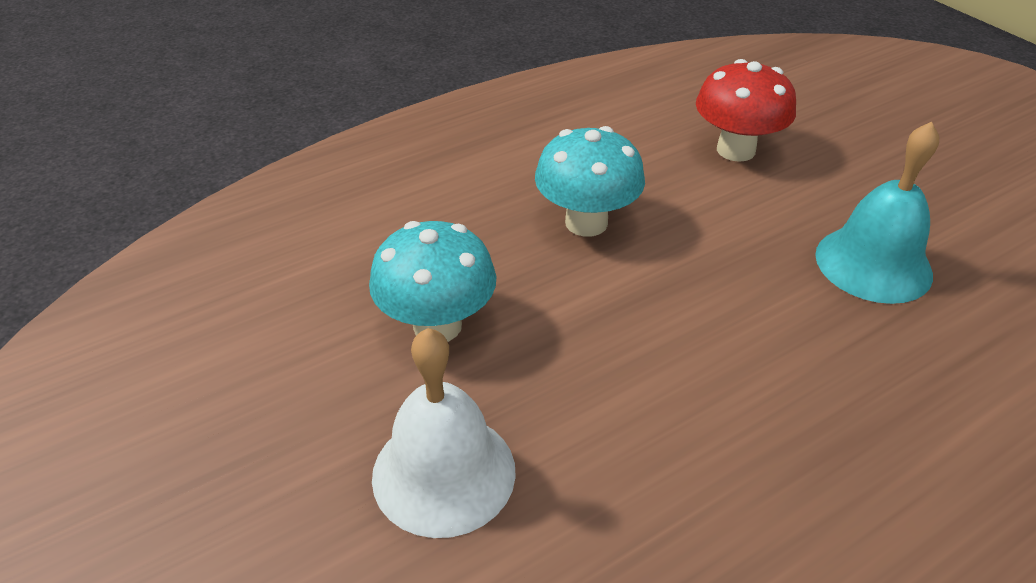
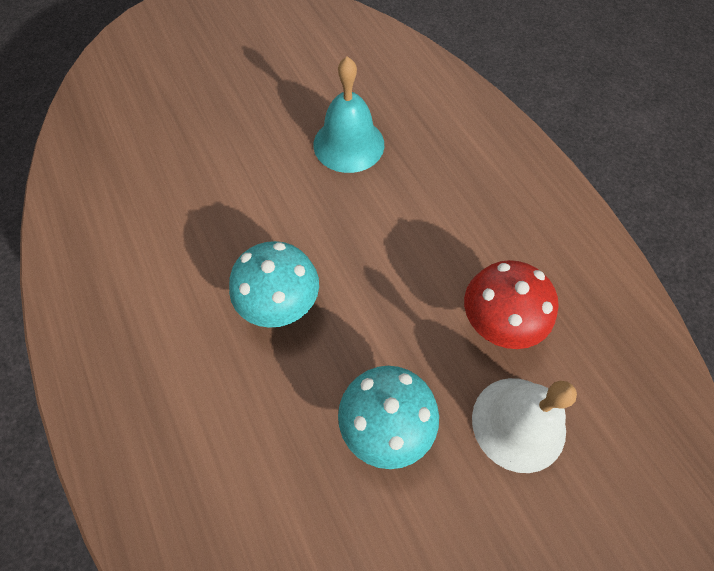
camera: 85 degrees left, 20 degrees up
red mushroom [696,59,796,162] -> red mushroom moved to [464,260,558,349]

